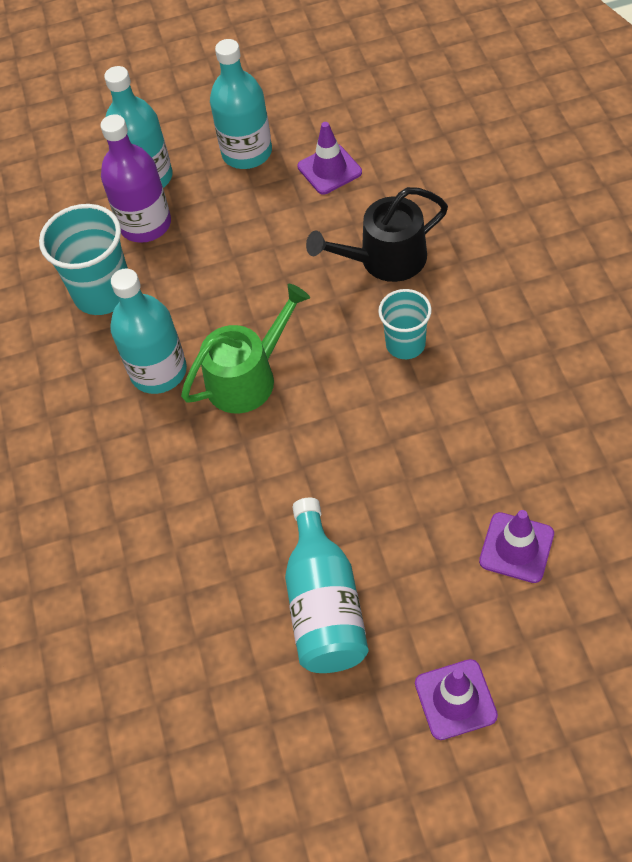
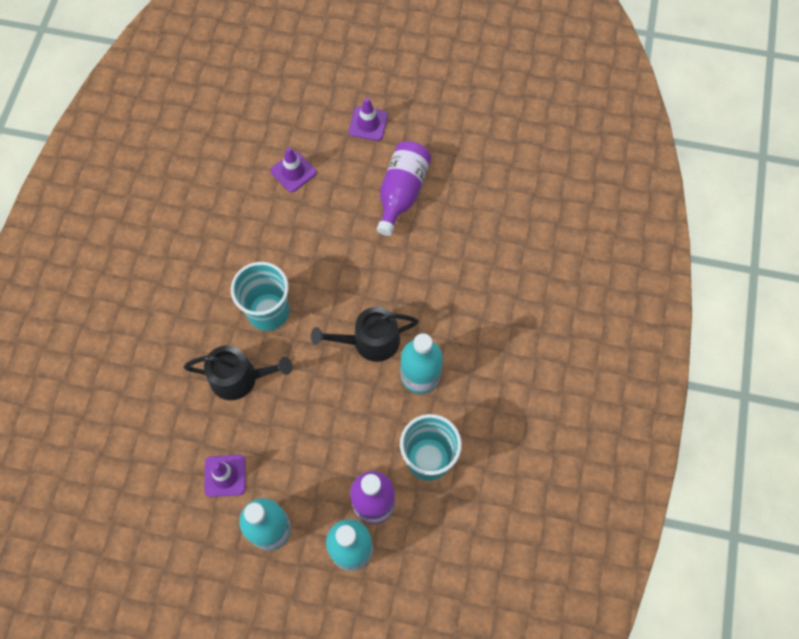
camera: 160 degrees left, 10 degrees up
green watering can [181,284,310,413] -> black watering can [311,307,419,362]
turquoise bottle [285,497,369,673] -> purple bottle [377,141,431,236]
turquoise cup [378,289,432,359] -> turquoise cup [231,262,290,331], size x1.62

